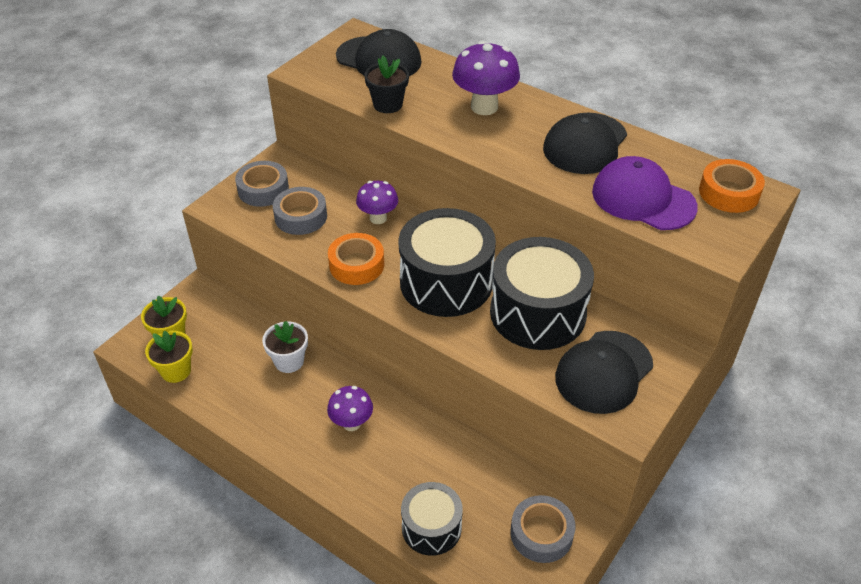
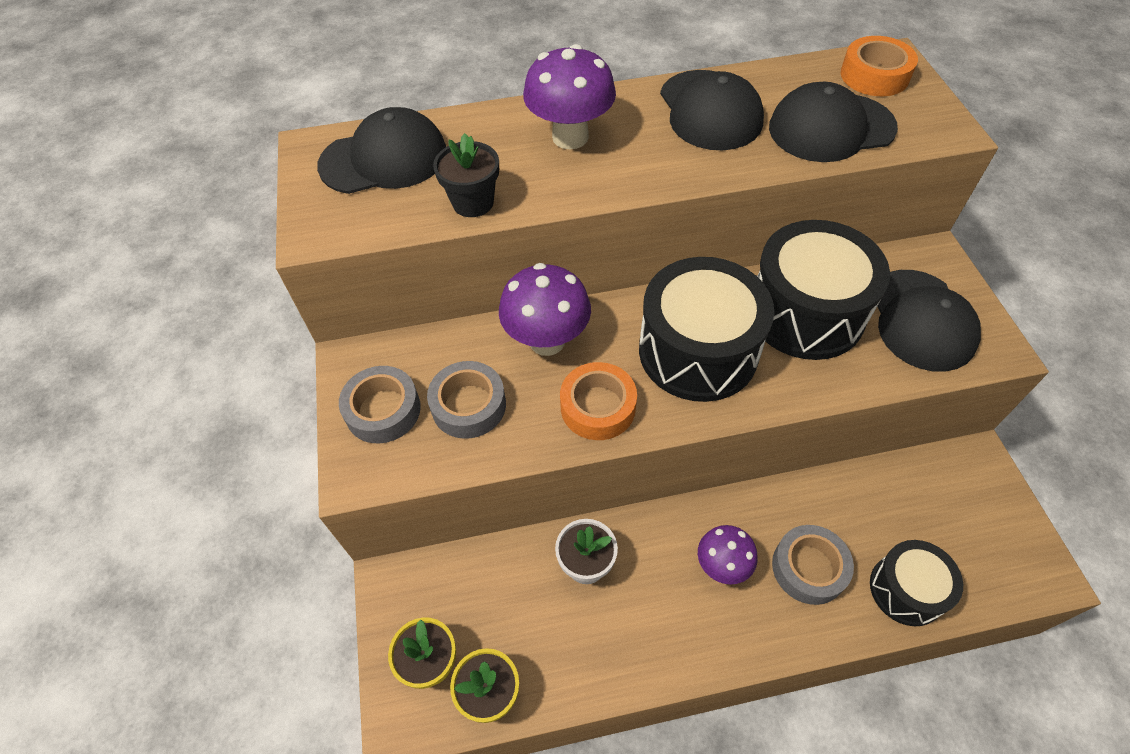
camera: 45 degrees left, 10 degrees up
purple mushroom [356,181,398,224] -> purple mushroom [499,263,591,356], size x1.57
grey tape [510,495,575,563] -> grey tape moved to [772,525,854,605]
purple cap [592,156,698,230] -> black cap [769,82,898,162]

